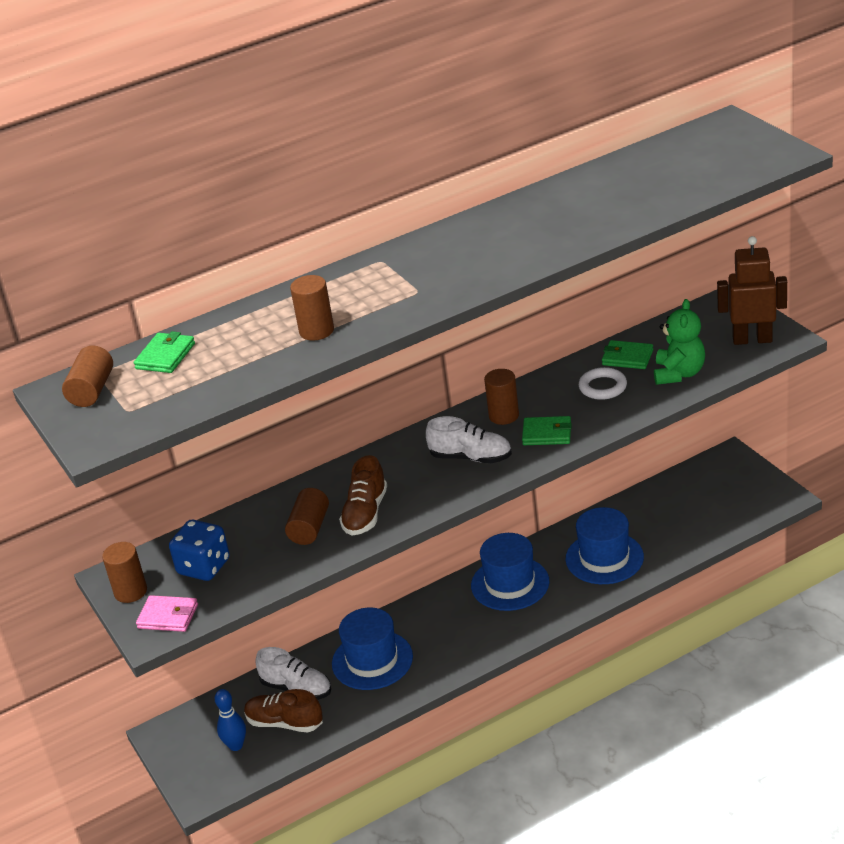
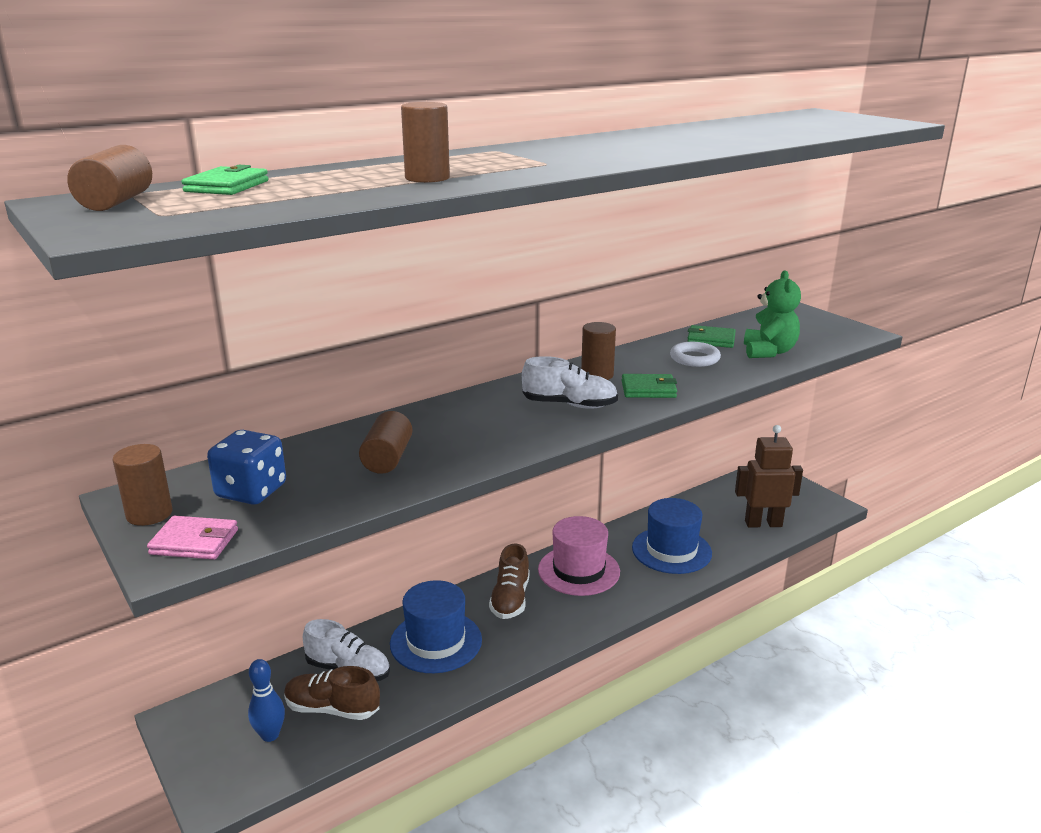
camera: 10 degrees left, 10 degrees down
brown shoe [339,455,387,535] -> brown shoe moved to [489,543,530,619]
blue hat [471,533,549,611] -> pink hat [538,516,620,596]
brown robot [717,236,787,345] -> brown robot moved to [735,425,803,527]

